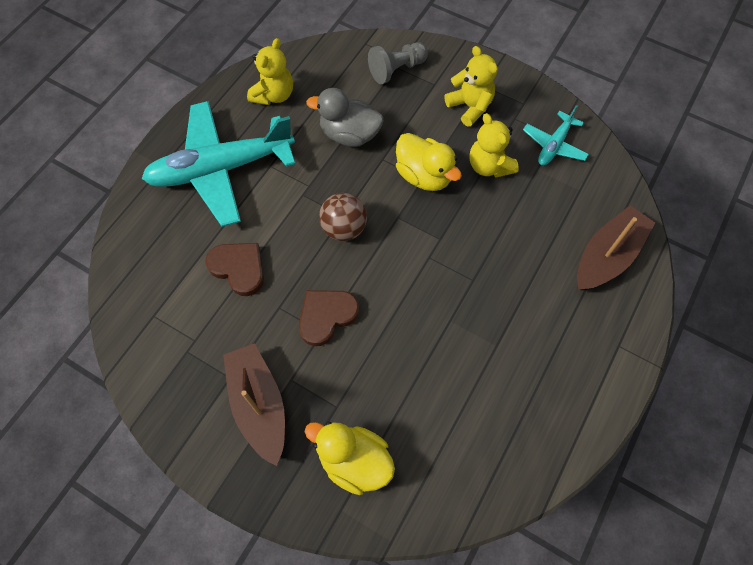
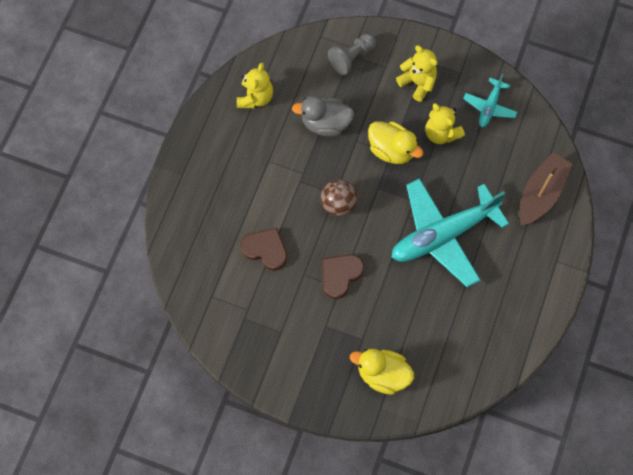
camera: 10 degrees left, 5 degrees up
turquoise plane [142,101,296,227] -> turquoise plane moved to [391,178,509,287]
brown boat [223,343,285,466] -> none

